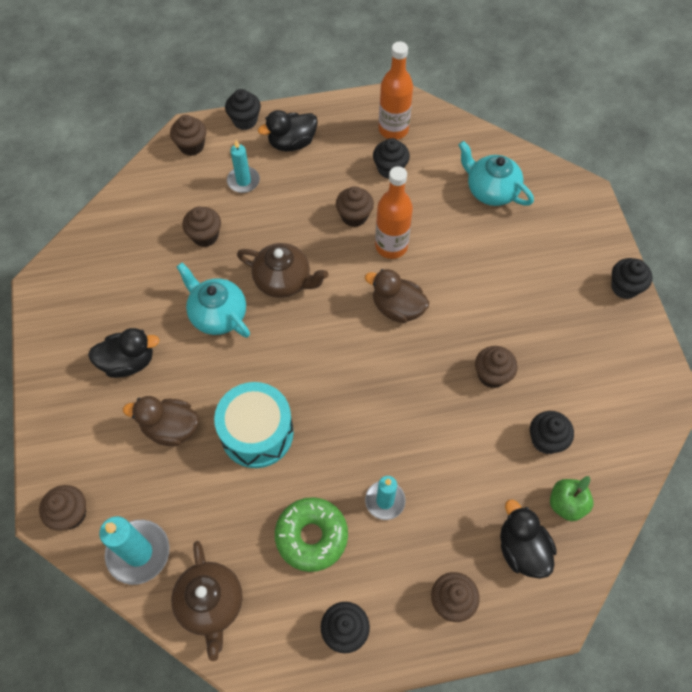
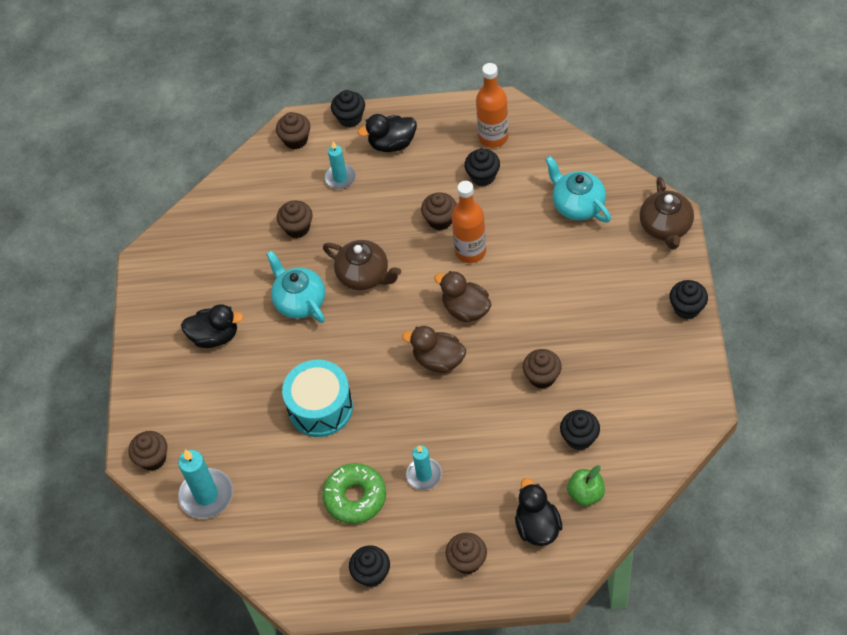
camera: 15 degrees right, 5 degrees down
brown duck [123,396,199,446] -> brown duck moved to [402,326,466,373]
brown teapot [171,541,243,661] -> brown teapot moved to [640,176,694,250]

